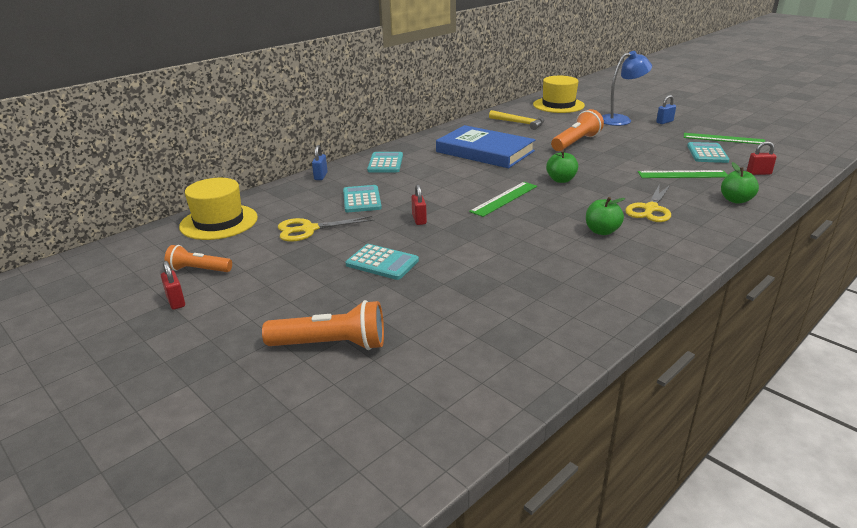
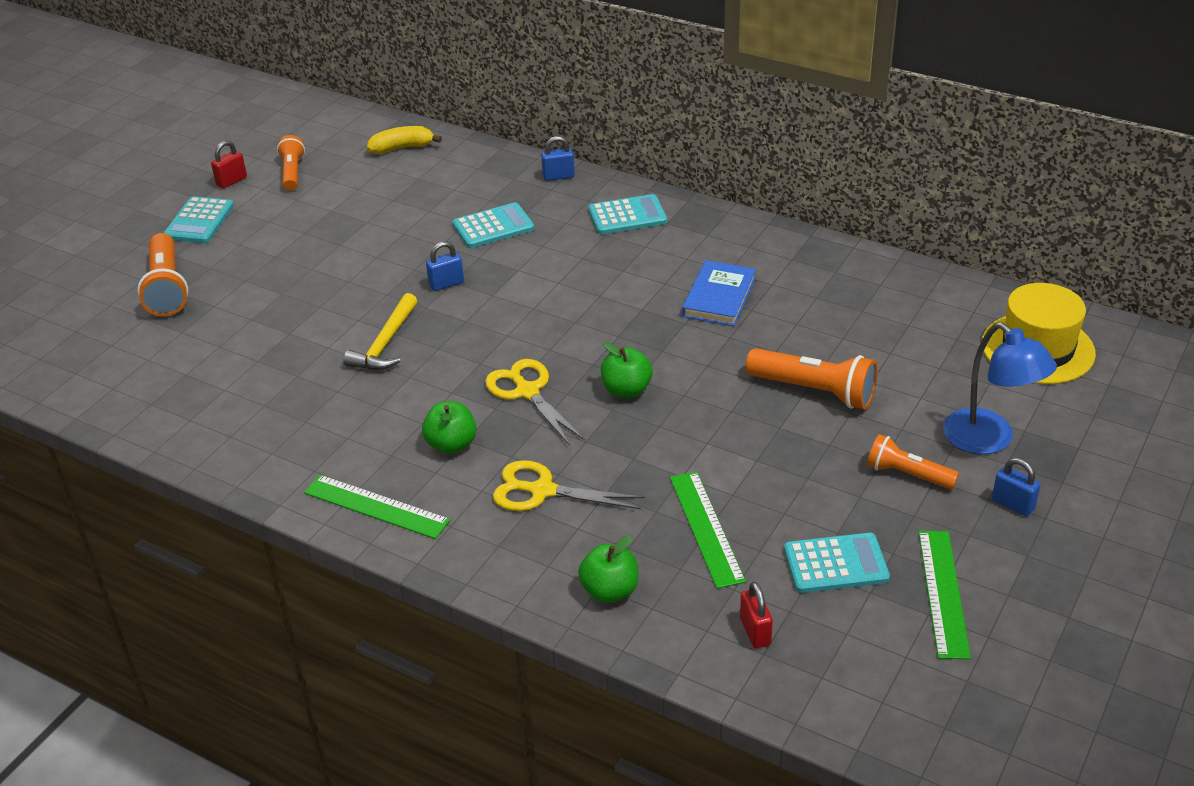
camera: 75 degrees right, 10 degrees up
yellow hat [179,178,258,240] -> yellow banana [367,126,442,154]
yellow scissors [278,216,374,242] -> yellow scissors moved to [485,359,585,445]
turquoise calculator [346,244,419,280] -> turquoise calculator moved to [164,196,234,243]
red padlock [411,184,427,225] -> blue padlock [426,241,464,291]
blue book [436,125,536,168] -> blue book [682,260,756,326], size x0.58
green ruler [469,182,537,217] -> green ruler moved to [304,475,450,539]
yellow hammer [489,110,544,130] -> yellow hammer moved to [343,293,417,370]
none -> orange flashlight [867,434,959,489]

